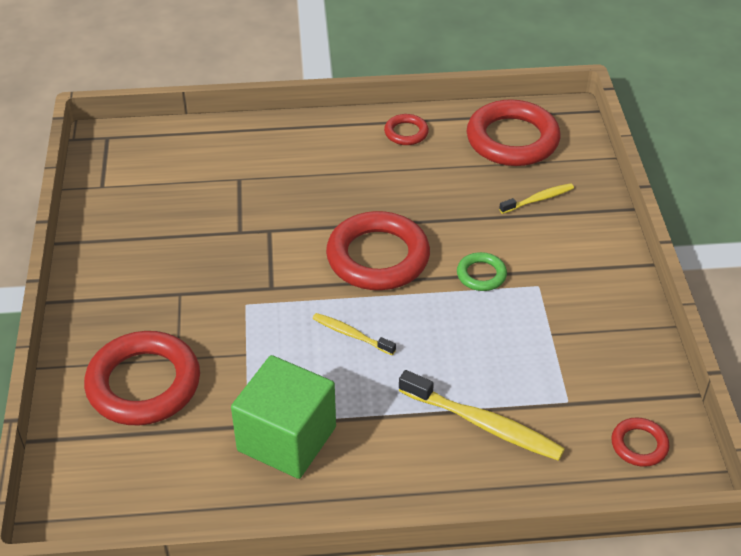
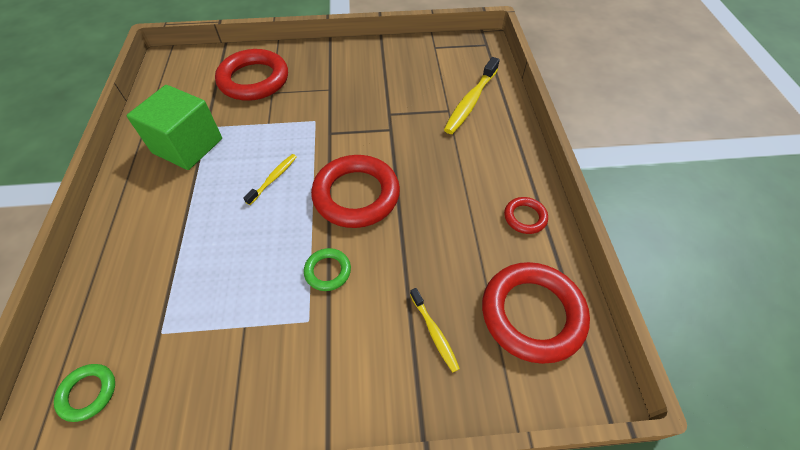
camera: 90 degrees right, 10 degrees up
yellow toothbrush [399,370,565,461] -> yellow toothbrush moved to [444,57,500,134]
red ring [611,417,669,467] -> green ring [54,364,115,422]

